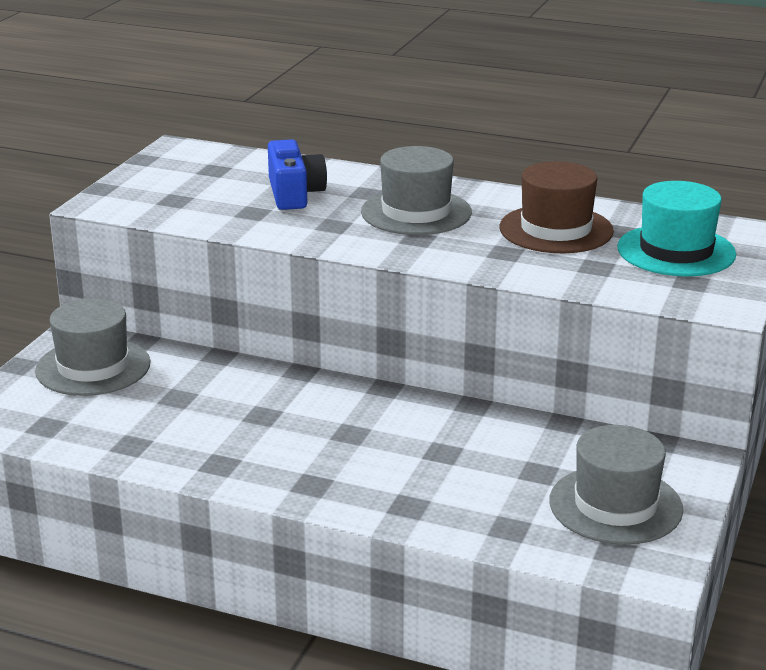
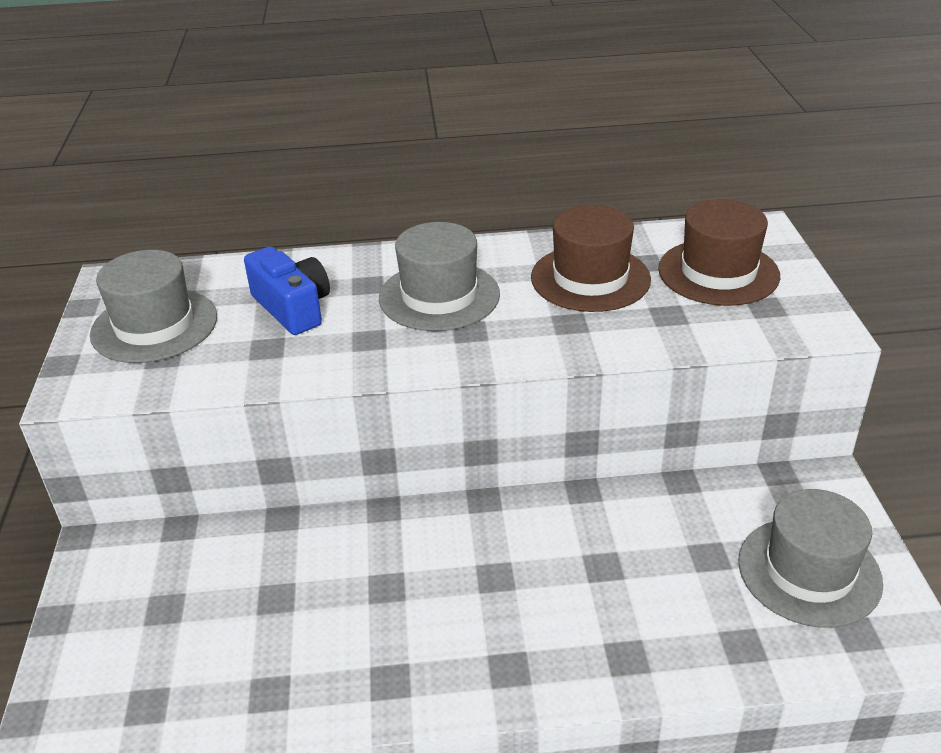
camera: 25 degrees left, 10 degrees up
grey hat [35,299,150,396] -> grey hat moved to [90,250,217,363]
turquoise hat [617,181,736,277] -> brown hat [658,199,780,306]

